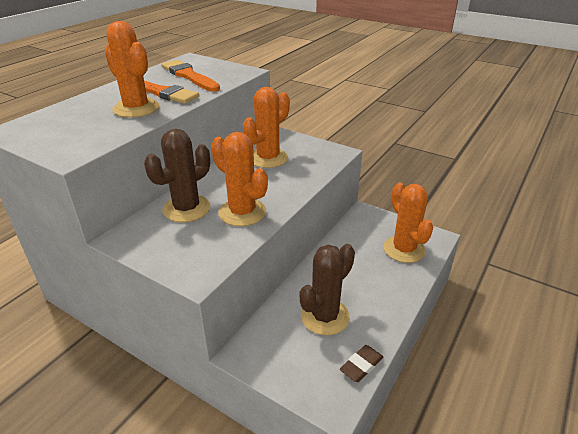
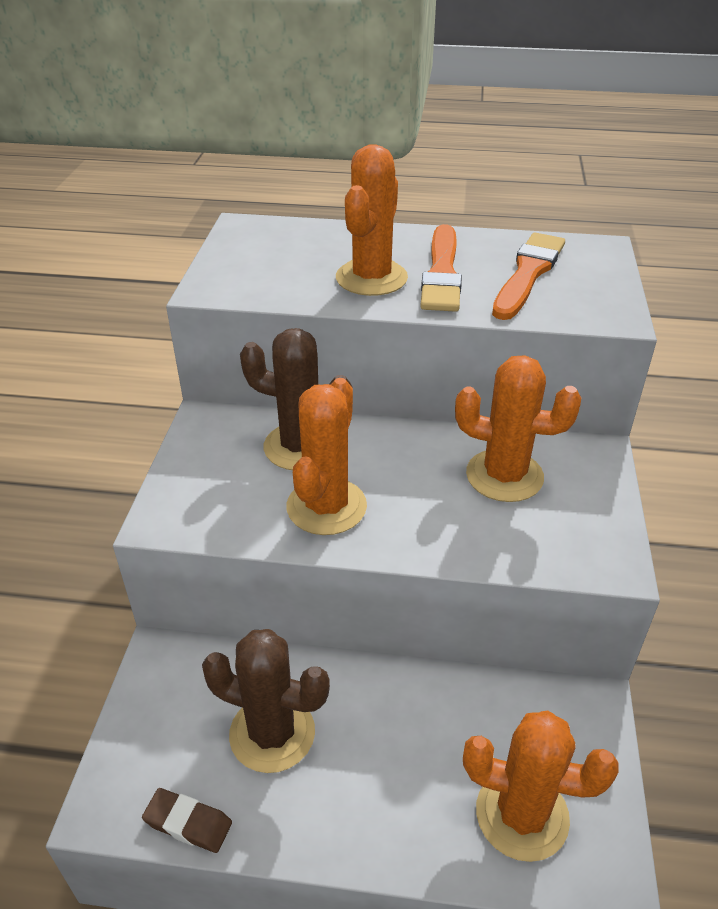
camera: 65 degrees right, 5 degrees up
orange cactus [383,182,433,263] -> orange cactus turned 60 degrees clockwise [463,711,619,862]

